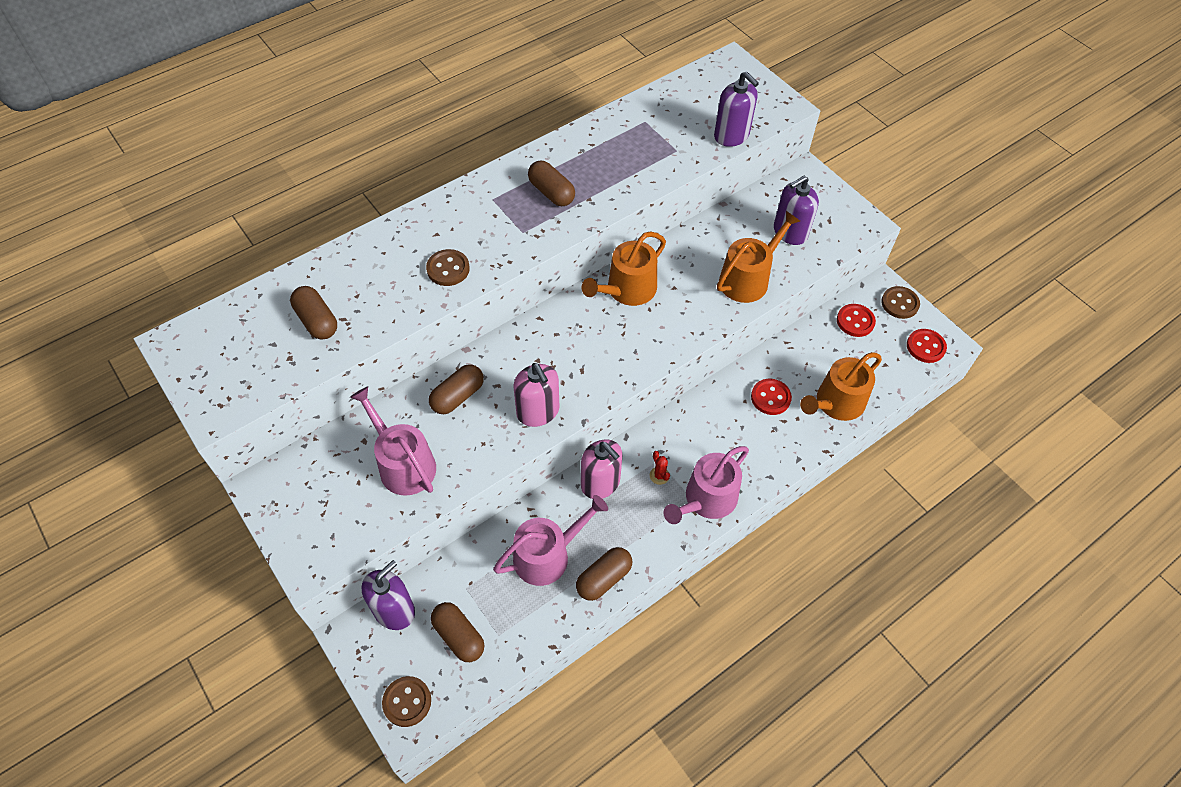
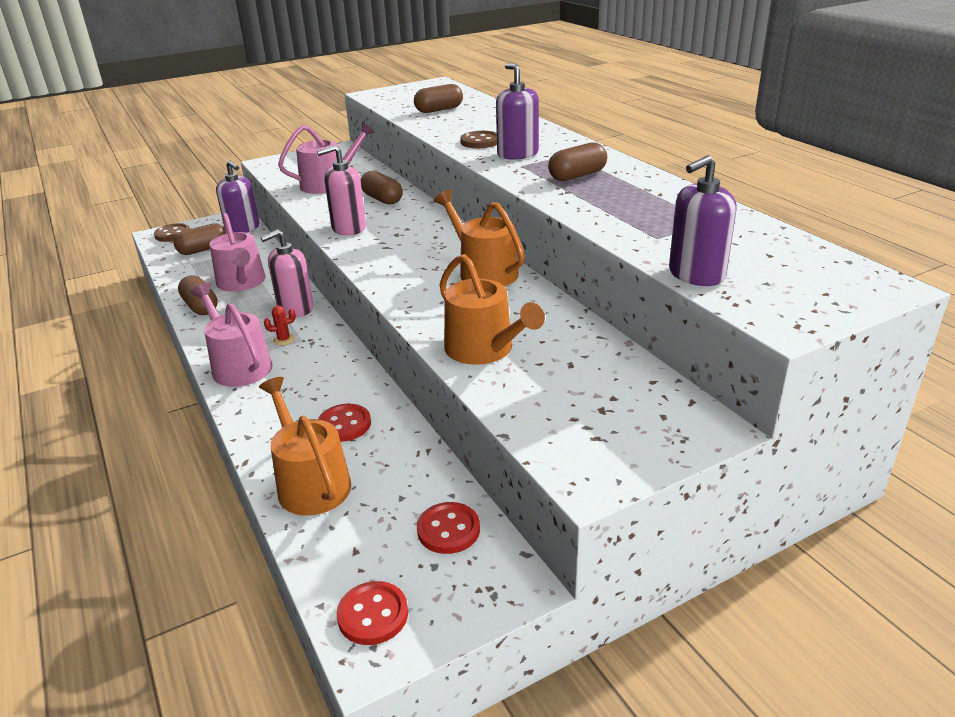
camera: 100 degrees right, 25 degrees down
purple soap dispenser [774,176,819,245] -> purple soap dispenser moved to [496,63,539,160]
brown button [881,286,920,319] -> none

